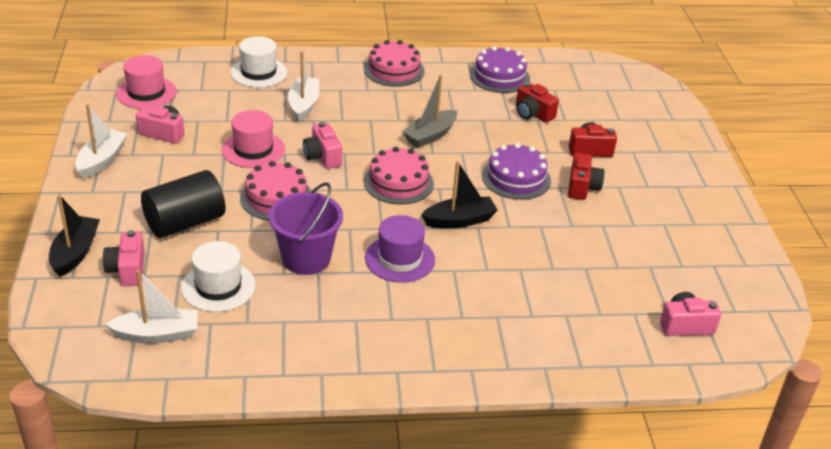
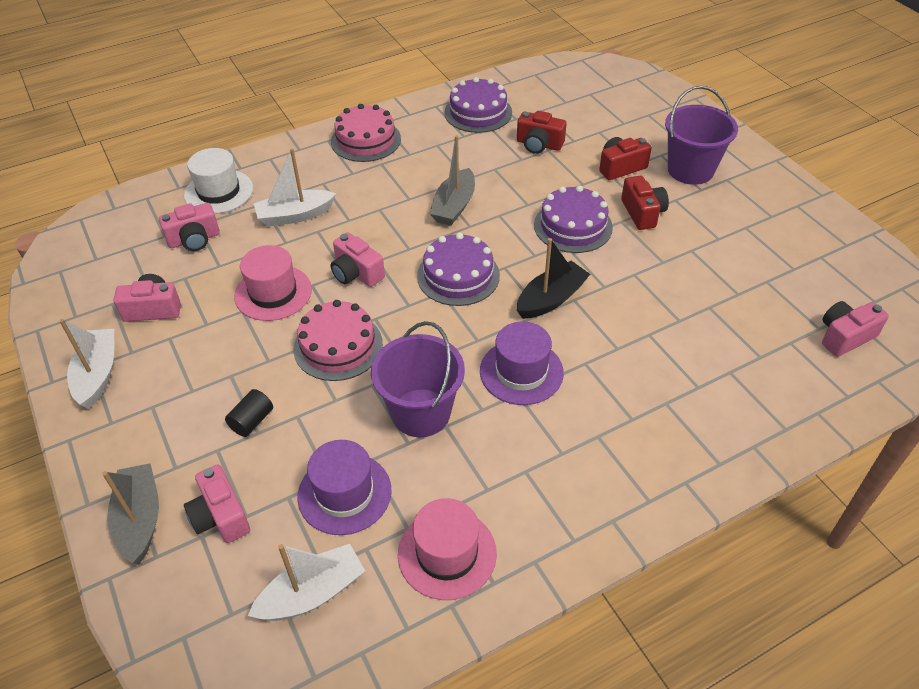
camera: 20 degrees left, 10 degrees up
black boat [49,195,100,277] -> grey boat [102,463,159,564]
pink hat [116,55,176,109] -> pink hat moved to [398,498,497,600]
black cylinder [141,170,225,238] -> black cylinder [225,389,273,437], size x0.46
white hat [181,241,256,312] -> purple hat [298,440,392,535]
white boat [288,51,319,122] -> white boat turned 90 degrees counterclockwise [254,148,336,227]
pink cake [364,147,434,204] -> purple cake [417,233,500,306]
none -> pink camera [159,203,220,251]
none -> purple bucket [665,86,738,185]

